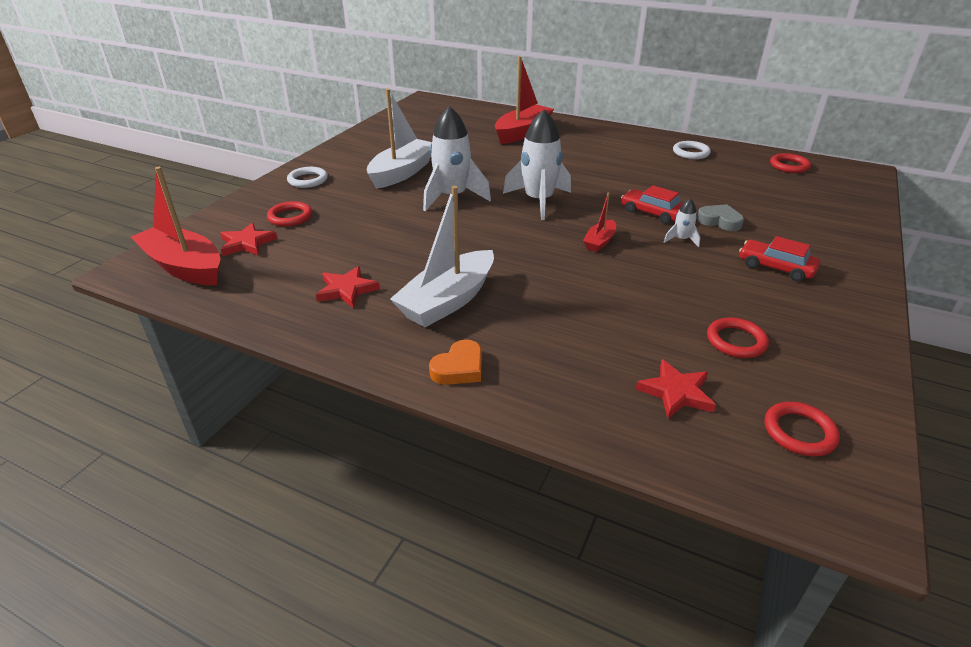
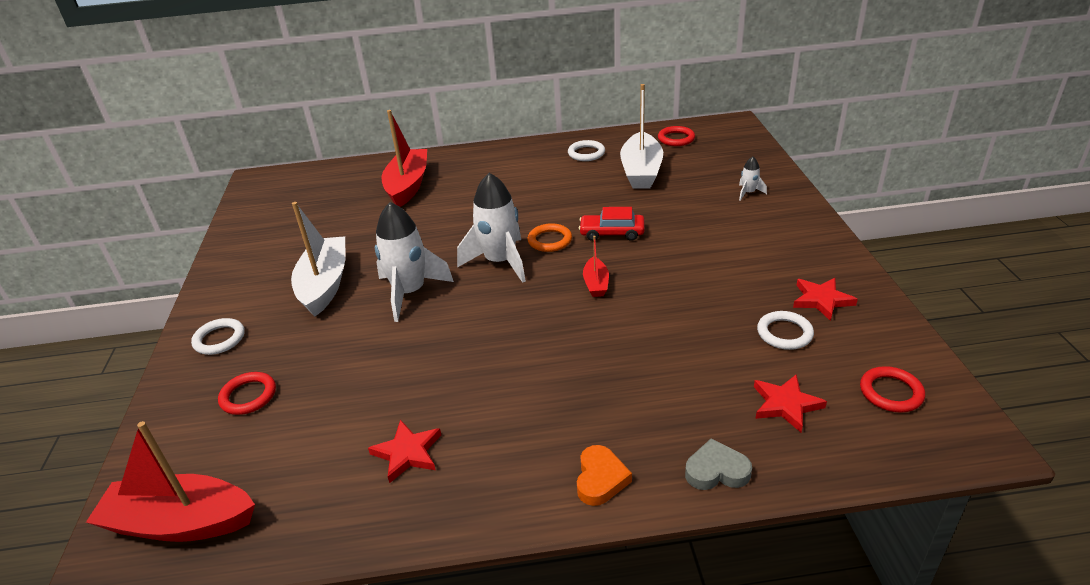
camera: 30 degrees left, 0 degrees up
red star [220,223,277,256] -> red star moved to [793,278,858,321]
white boat [390,186,494,327] -> white boat moved to [620,84,663,189]
white rocket [664,198,700,247] -> white rocket moved to [739,157,767,201]
grey heart [697,204,744,231] -> grey heart moved to [685,438,752,490]
red ring [707,317,769,358] -> white ring [757,311,814,350]
red car [739,236,820,282] -> none
none -> orange ring [527,223,572,252]

